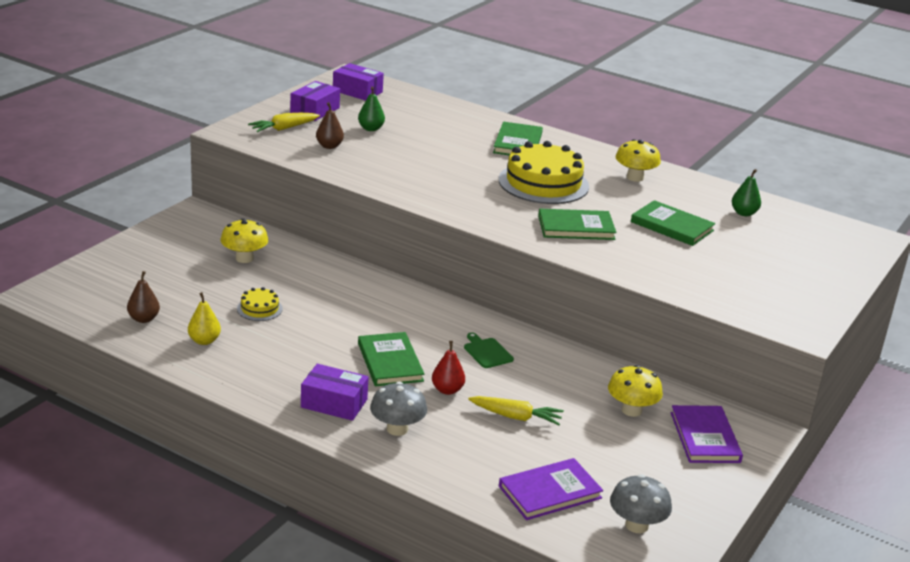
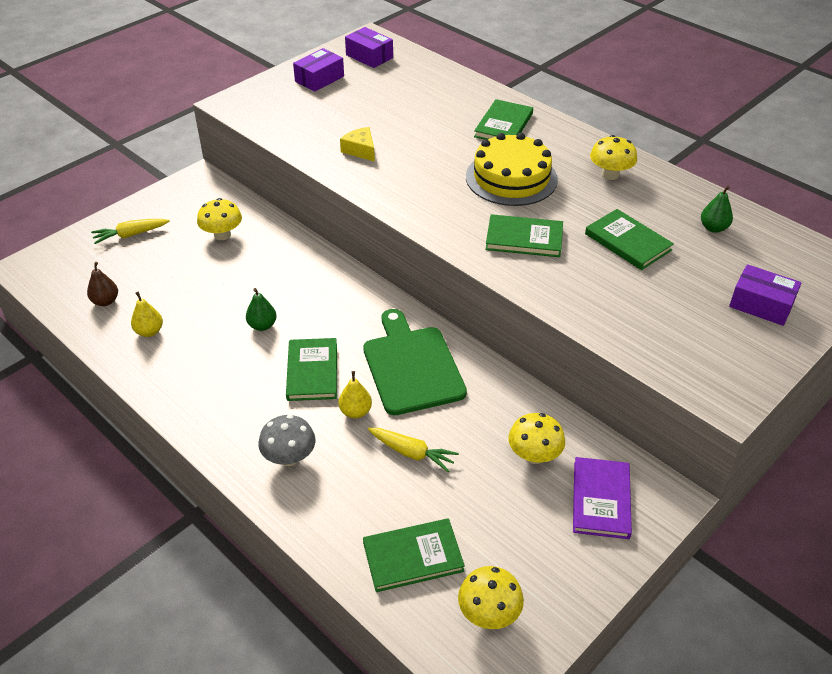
camera: 15 degrees right, 15 degrees up
yellow cake [237,287,283,321] -> none
yellow carrot [248,113,320,132] -> yellow carrot moved to [91,219,170,244]
purple box [301,364,369,421] -> purple box moved to [729,264,802,326]
brown pear [316,102,344,149] -> none
green pear [358,87,385,131] -> green pear moved to [246,288,277,331]
red pear [432,341,465,395] -> yellow pear [338,371,372,418]
green cutting board [464,333,514,368] -> green cutting board [363,309,467,415], size x2.33
purple book [499,458,603,520] -> green book [363,518,465,592]
grey mushroom [610,474,672,533] -> yellow mushroom [458,566,524,629]
none -> yellow cheese [340,127,375,162]

